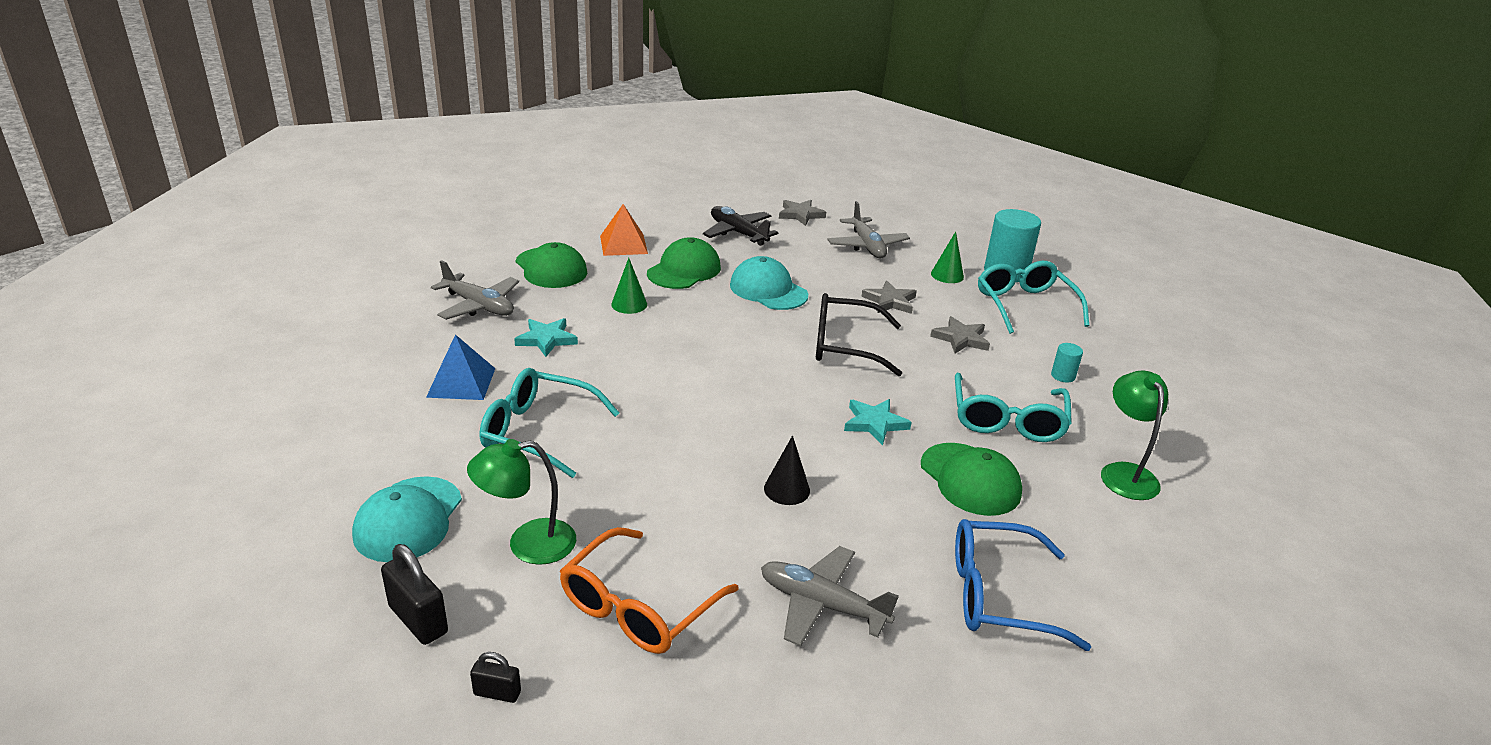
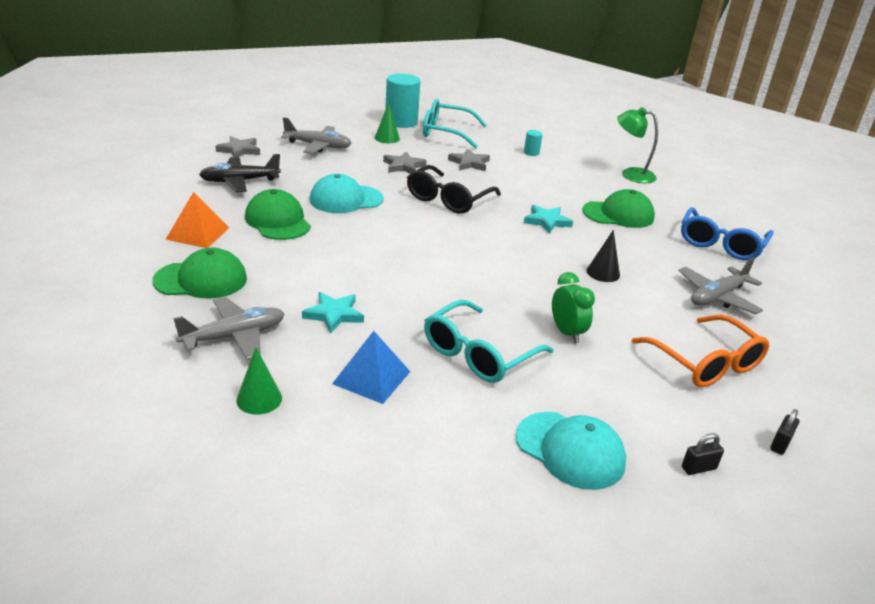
camera: 65 degrees left, 0 degrees up
black padlock [381,544,448,645] -> black padlock [682,433,724,475], size x0.57
green lamp [467,439,576,565] -> none
green cone [611,258,647,314] -> green cone moved to [236,347,282,414]
turquoise glasses [955,373,1072,442] -> none
none -> green clock [552,272,595,343]

